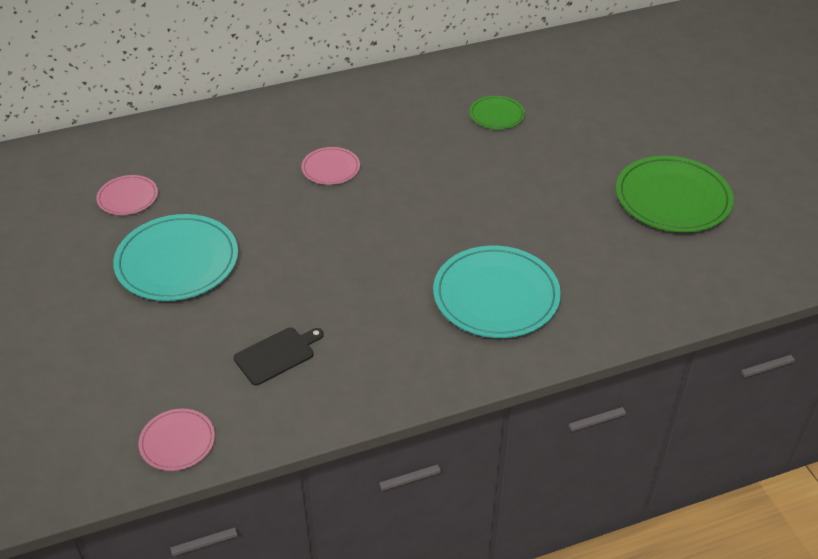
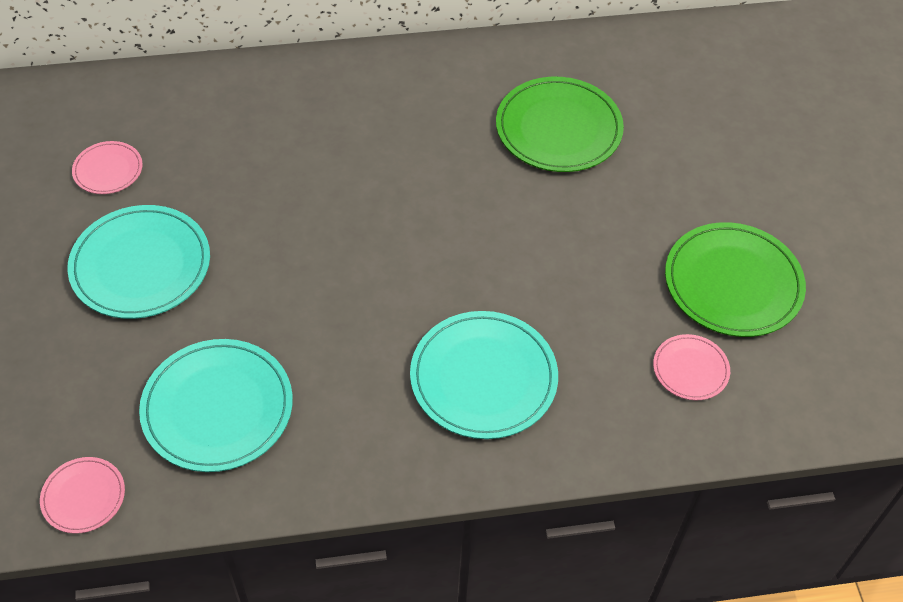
camera: 10 degrees right, 10 degrees up
black cutting board [234,328,324,385] -> turquoise plate [139,339,293,472]
pink plate [301,147,360,185] -> pink plate moved to [653,334,730,400]
green plate [469,96,525,129] -> green plate [496,77,624,172], size x1.91

